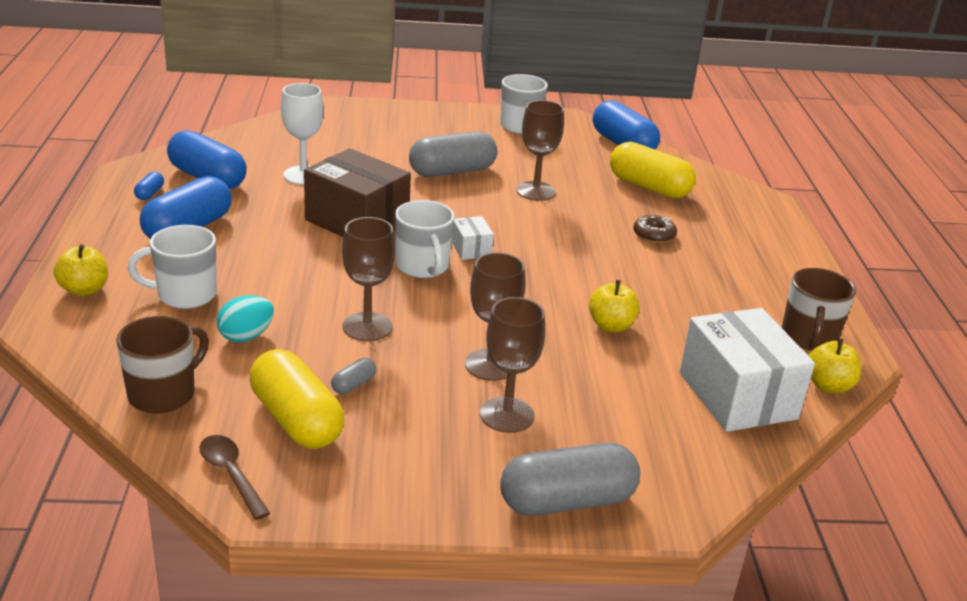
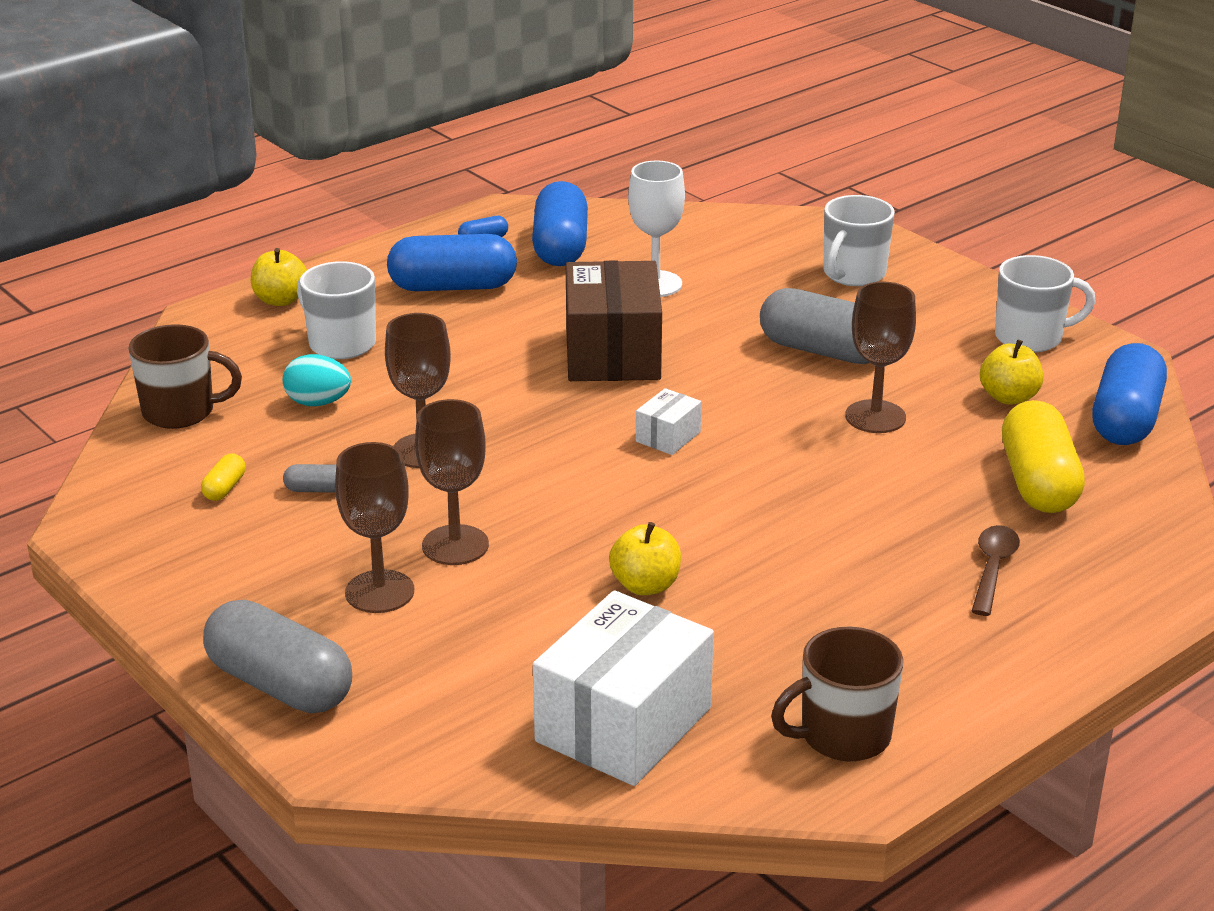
camera: 55 degrees right, 0 degrees up
brown spoon [200,435,270,520] -> brown spoon moved to [972,525,1020,616]
yellow capsule [250,349,344,449] -> yellow capsule [201,454,246,501], size x0.43
white mug [395,200,454,278] -> white mug moved to [824,195,895,286]
brown donut [633,215,677,243] -> none
yellow apple [808,338,862,393] -> yellow apple moved to [980,339,1043,405]

